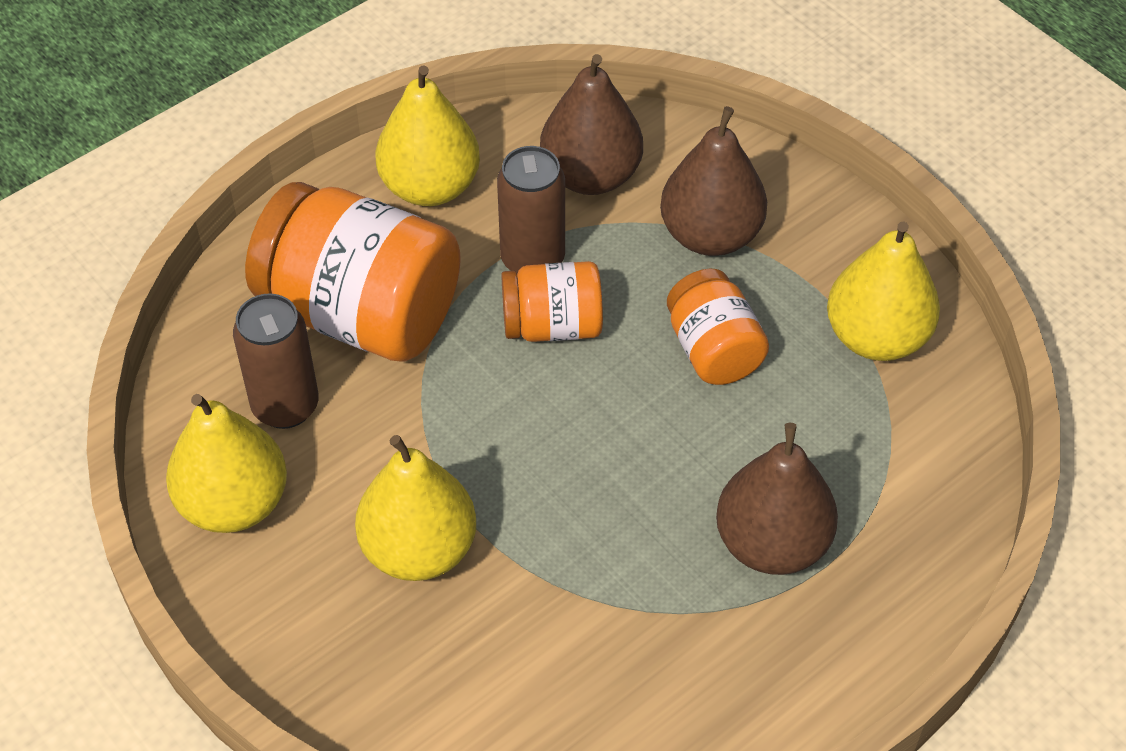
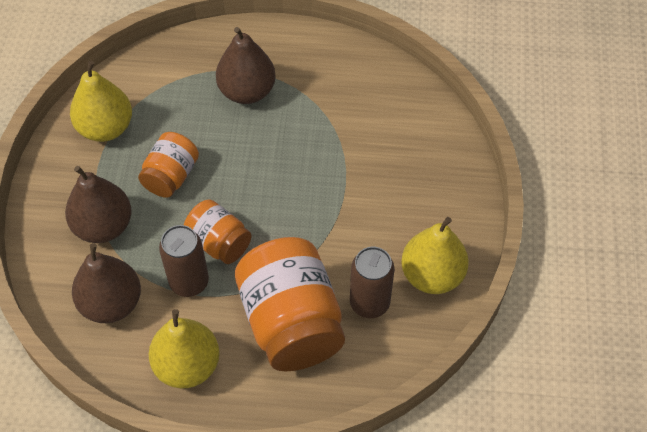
camera: 135 degrees left, 5 degrees up
yellow pear [355,435,476,581] -> none

